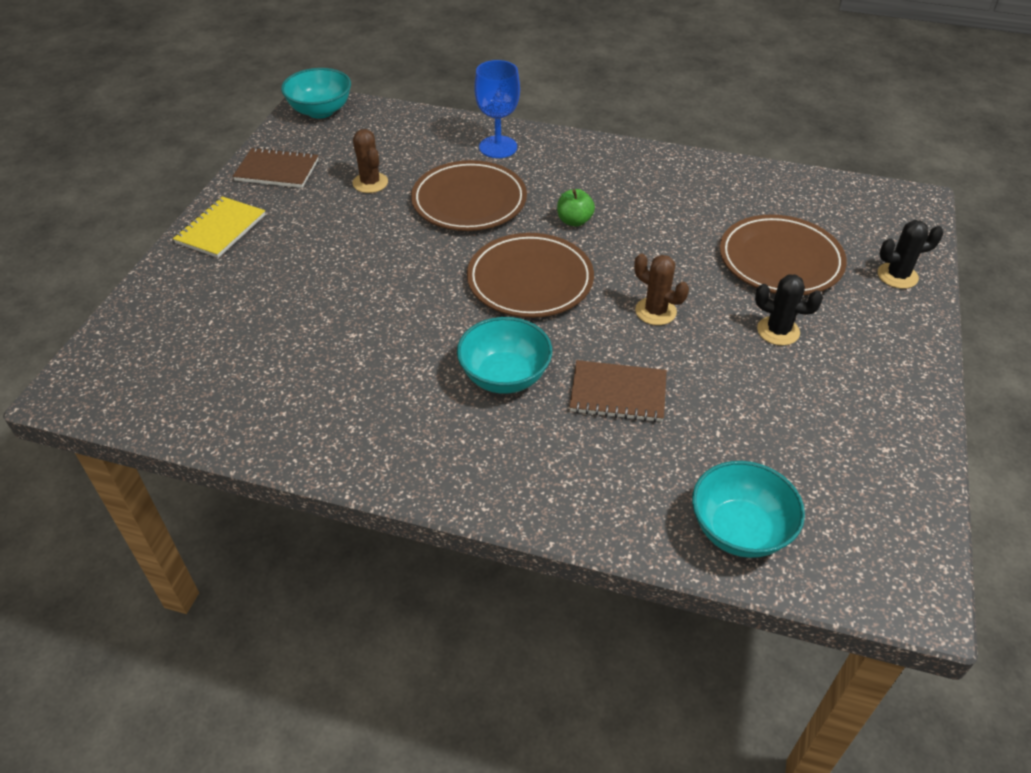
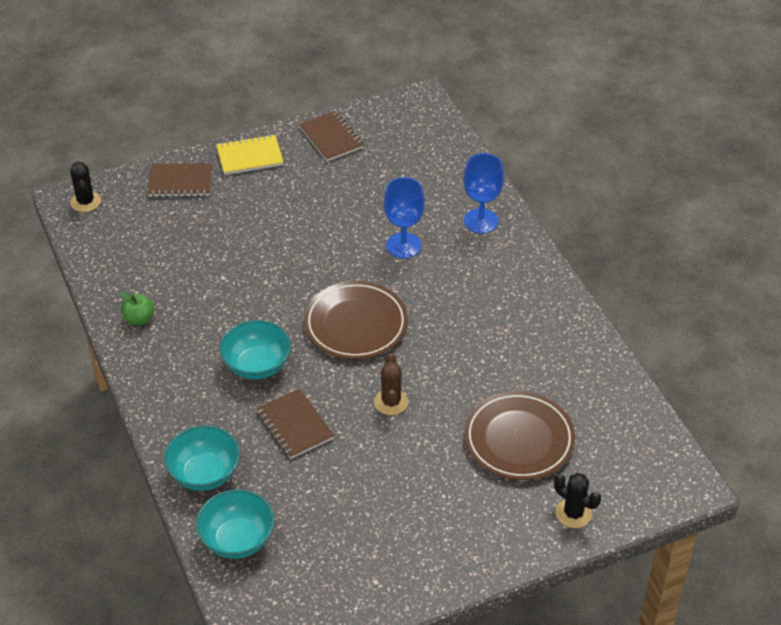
camera: 50 degrees right, 0 degrees up
turquoise bowl [281,68,351,119] -> turquoise bowl moved to [164,425,240,491]
brown cactus [353,129,388,193] -> none
brown plate [411,160,527,231] -> blue goblet [384,177,425,258]
green apple [557,189,595,227] -> green apple moved to [120,292,154,325]
black cactus [755,274,823,346] -> black cactus moved to [70,162,101,212]
none -> brown notebook [148,163,212,197]

